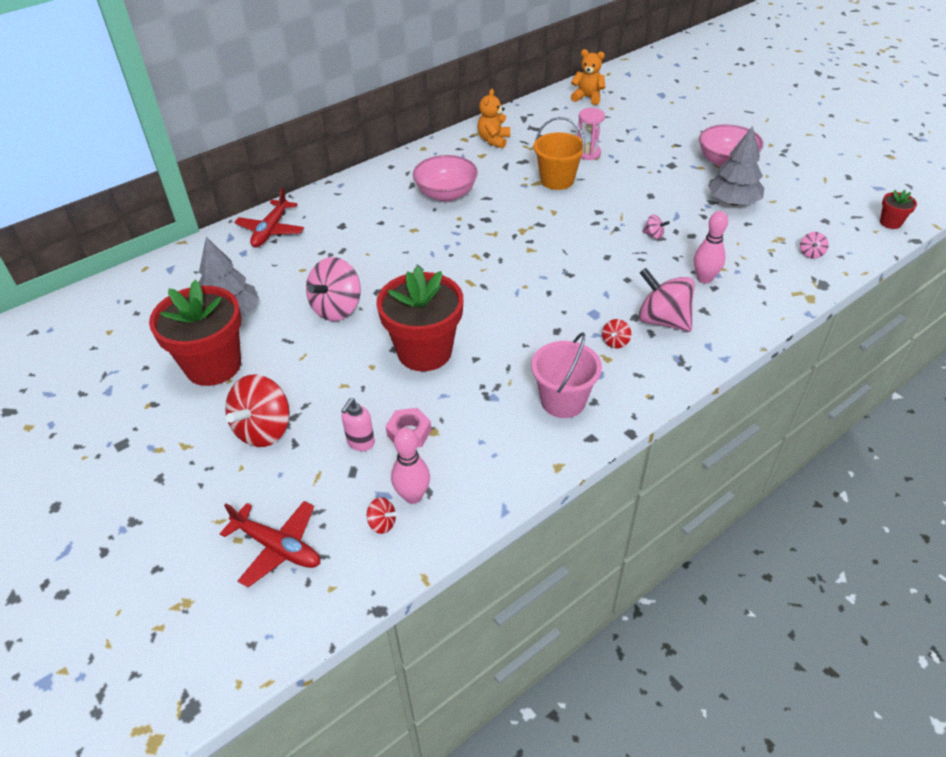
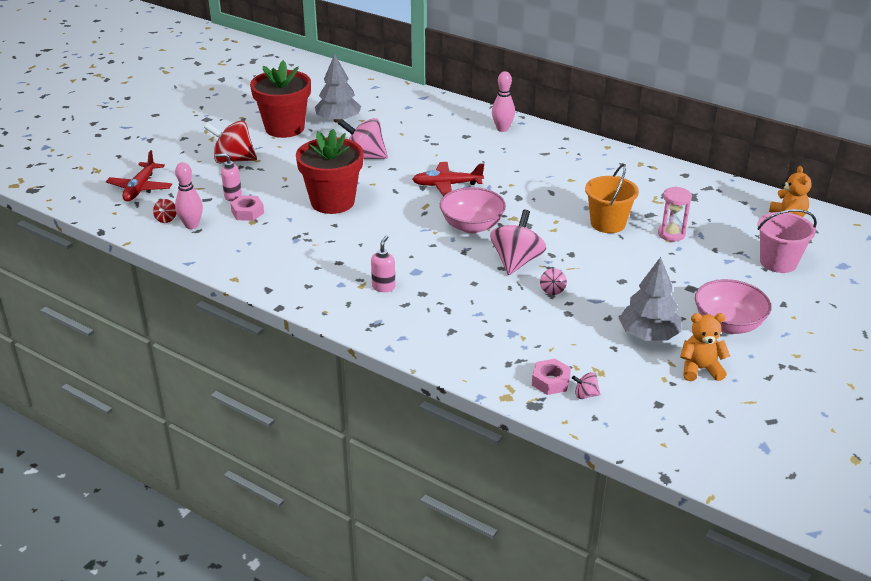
camera: 70 degrees right, 10 degrees down
red plane [234,188,304,247] -> red plane moved to [412,162,484,196]
pink bowl [413,155,478,202] -> pink bowl moved to [440,187,506,233]
orange teddy bear [477,89,510,148] -> orange teddy bear moved to [680,313,730,381]
pink bucket [531,332,602,418] -> pink bucket moved to [757,209,817,273]
red spinning top [602,319,631,348] -> pink soap dispenser [371,235,396,292]
pink spinning top [639,268,695,332] -> pink spinning top moved to [490,210,546,275]
pink bowling pin [694,211,728,284] -> pink bowling pin moved to [492,71,515,132]
red flower pot [880,190,917,229] -> none
none -> pink nut [532,359,571,395]

